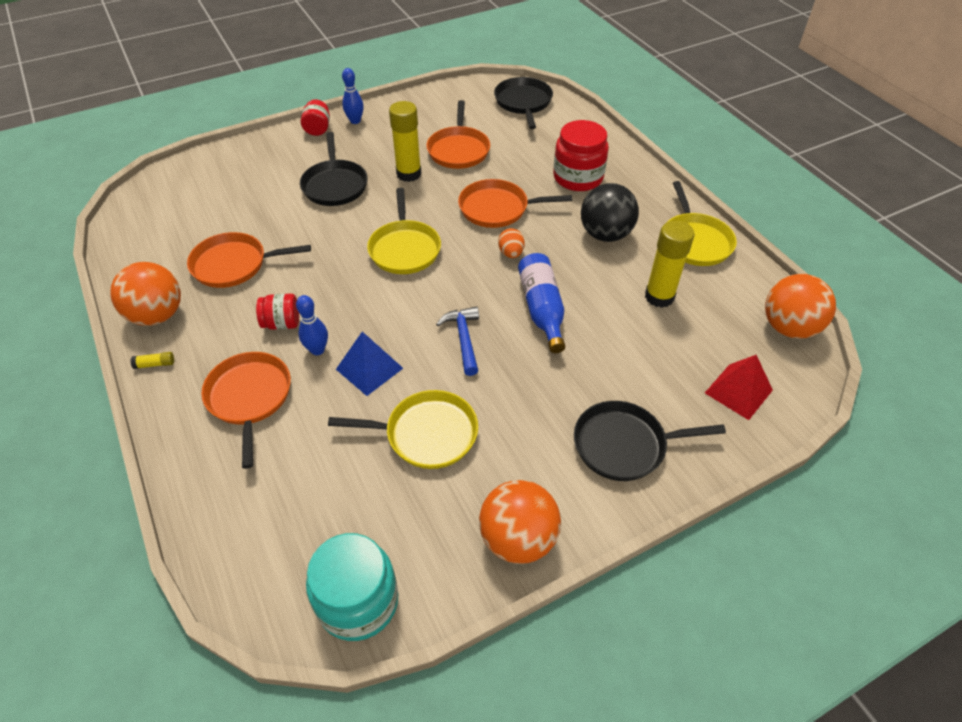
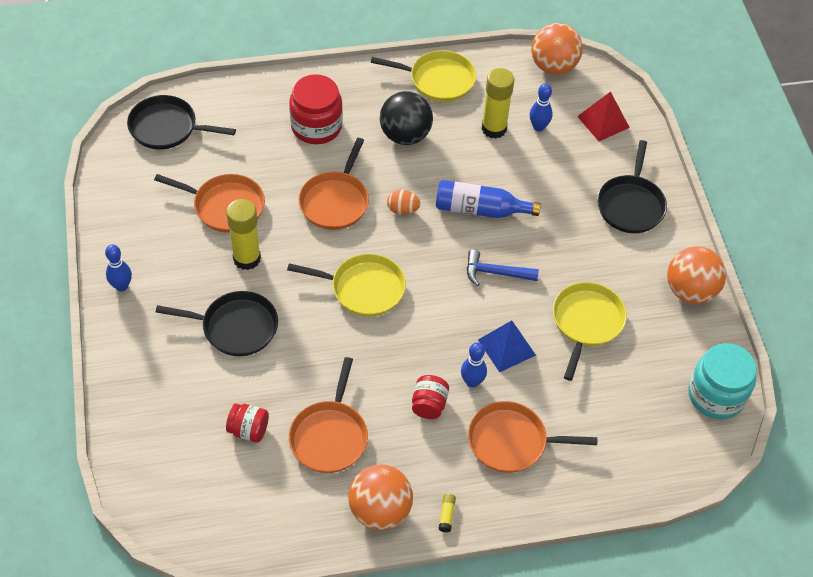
camera: 75 degrees left, 5 degrees up
red jar [301,100,330,136] -> red jar moved to [226,403,269,442]
none -> blue bowling pin [530,83,553,132]

